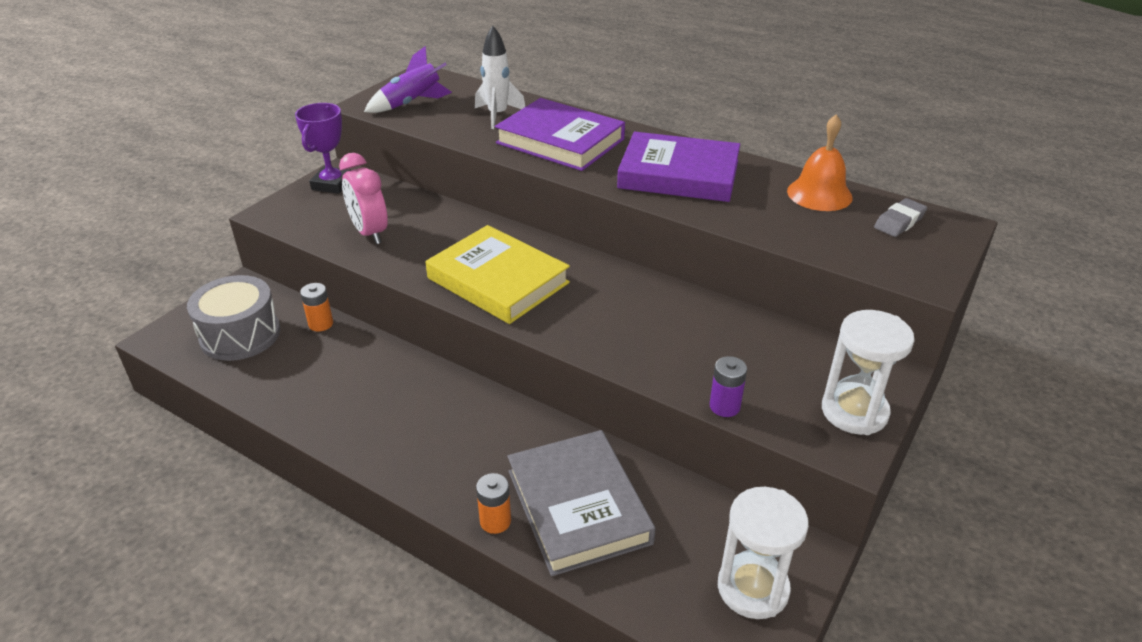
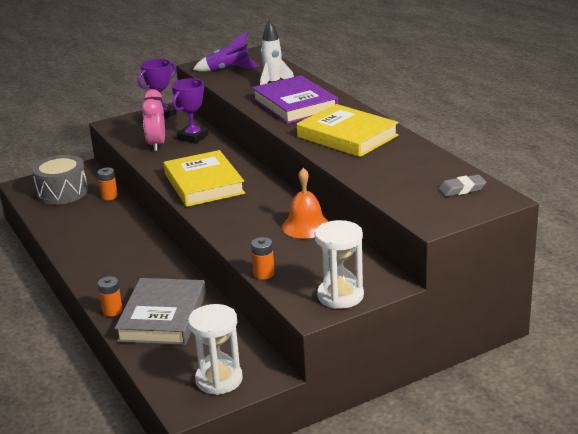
camera: 30 degrees right, 10 degrees down
purple book [617,132,740,202] -> yellow book [297,104,399,157]
purple battery [710,356,747,417] -> orange battery [251,237,275,279]
orange bell [787,114,853,211] -> orange bell moved to [282,168,329,239]
none -> purple trophy [172,78,209,144]

